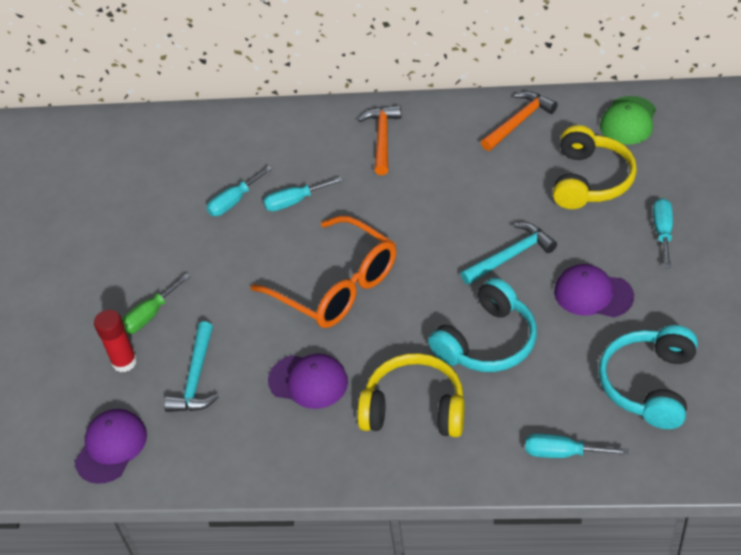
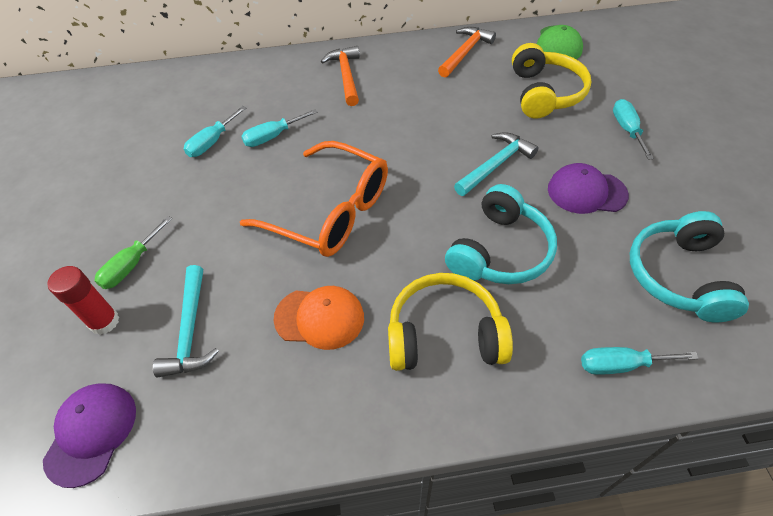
camera: 15 degrees left, 5 degrees up
purple cap [268,353,348,409] -> orange cap [273,286,364,350]

